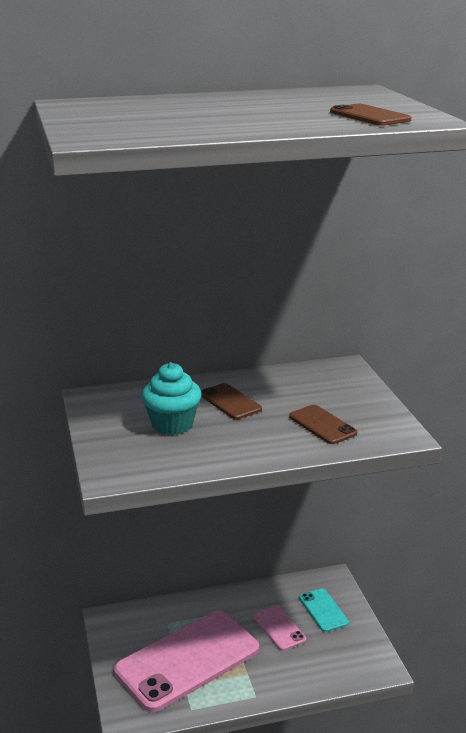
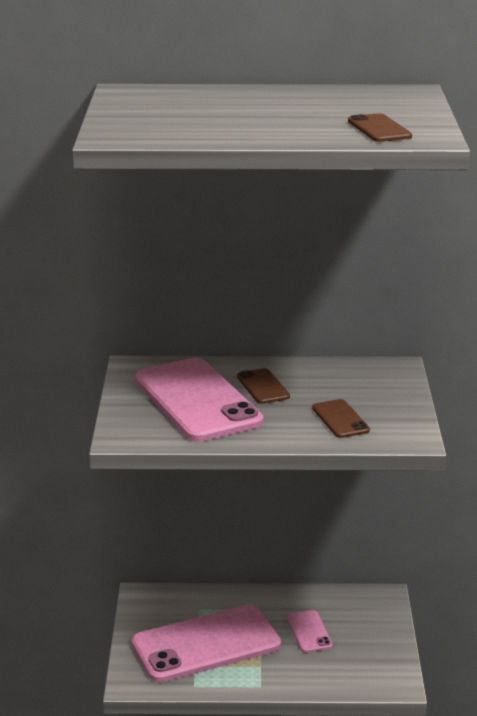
camera: 15 degrees right, 0 degrees up
turquoise cupcake [141,362,201,435] -> pink phone [135,358,264,442]
turquoise phone [299,588,349,632] -> none

